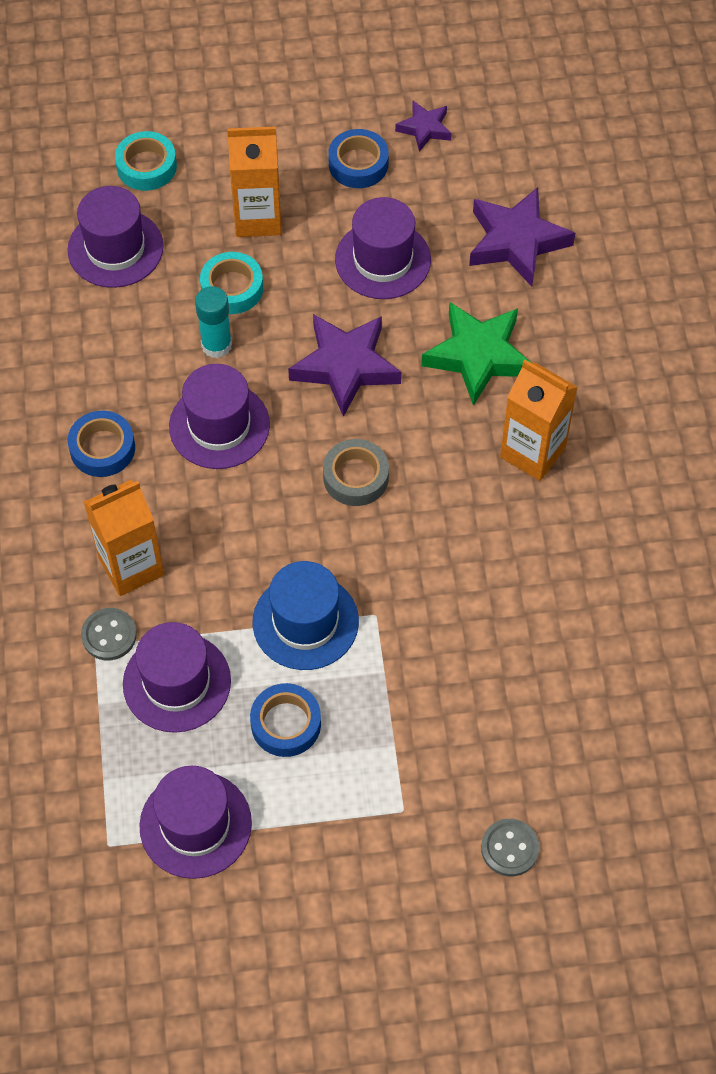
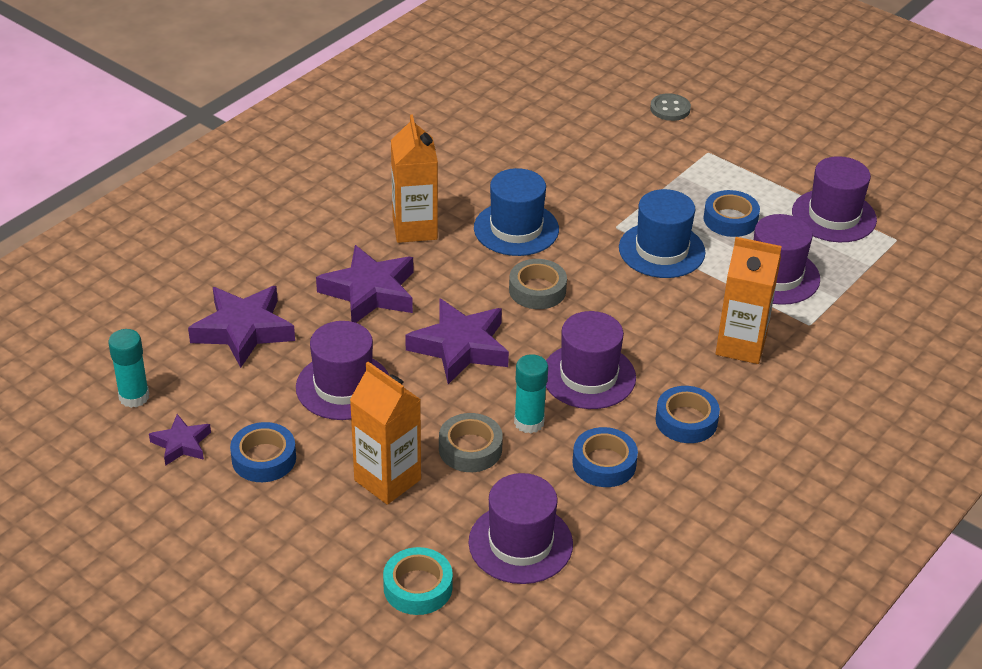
camera: 135 degrees left, 20 degrees down
grey button [81,608,137,660] -> none
turquoise tape [200,252,263,314] -> grey tape [439,413,503,472]
green star [421,302,532,406] -> purple star [316,245,413,323]
none -> turquoise glue stick [108,329,149,408]
none -> blue hat [474,168,559,256]
none -> blue tape [572,427,638,487]

